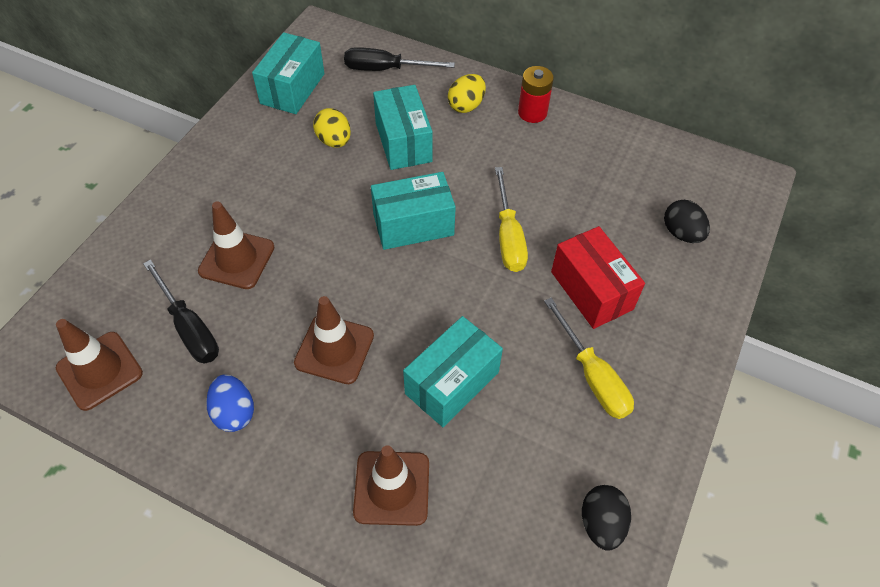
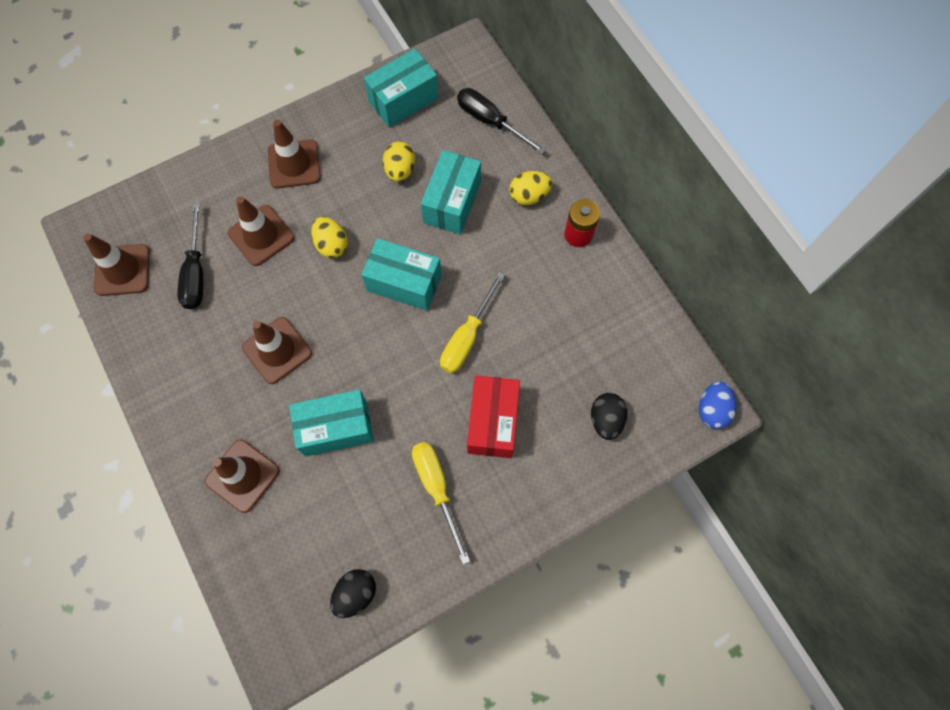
camera: 35 degrees right, 15 degrees up
blue egg [206,375,254,432] -> blue egg moved to [699,381,737,429]
yellow screwdriver [544,298,634,419] -> yellow screwdriver turned 150 degrees clockwise [412,442,470,564]
none -> brown traffic cone [268,120,321,188]
none -> yellow egg [311,217,348,258]

